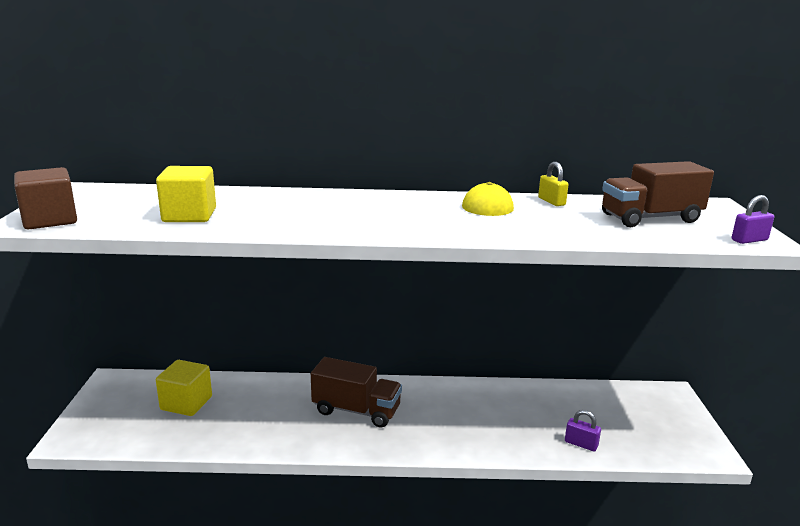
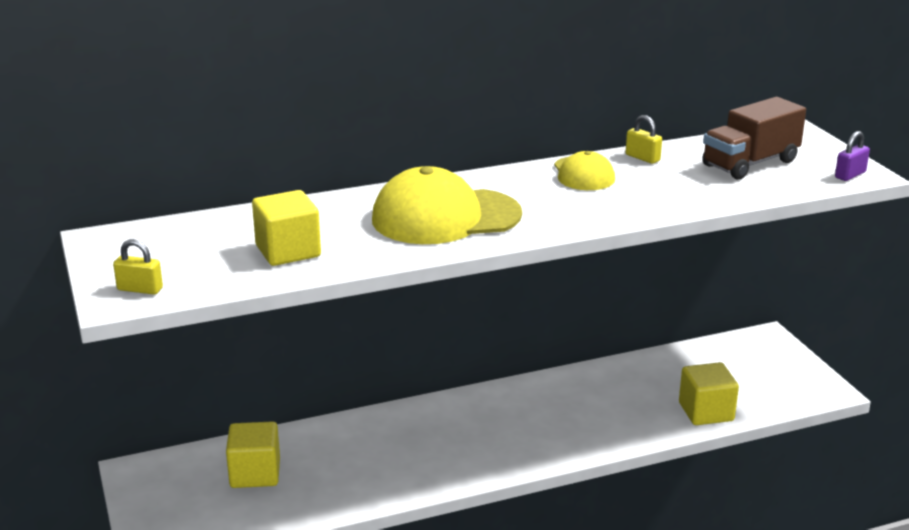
camera: 20 degrees left, 5 degrees up
brown cube [14,167,77,229] -> yellow padlock [113,239,163,295]
brown truck [311,357,402,428] -> none
purple padlock [565,410,601,452] -> yellow cube [679,362,739,425]
none -> yellow cap [372,166,522,244]

